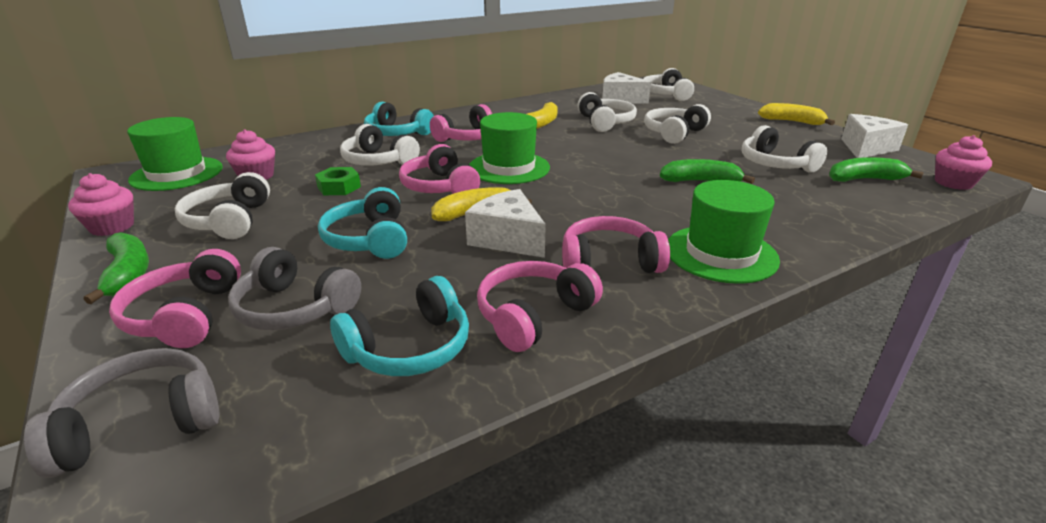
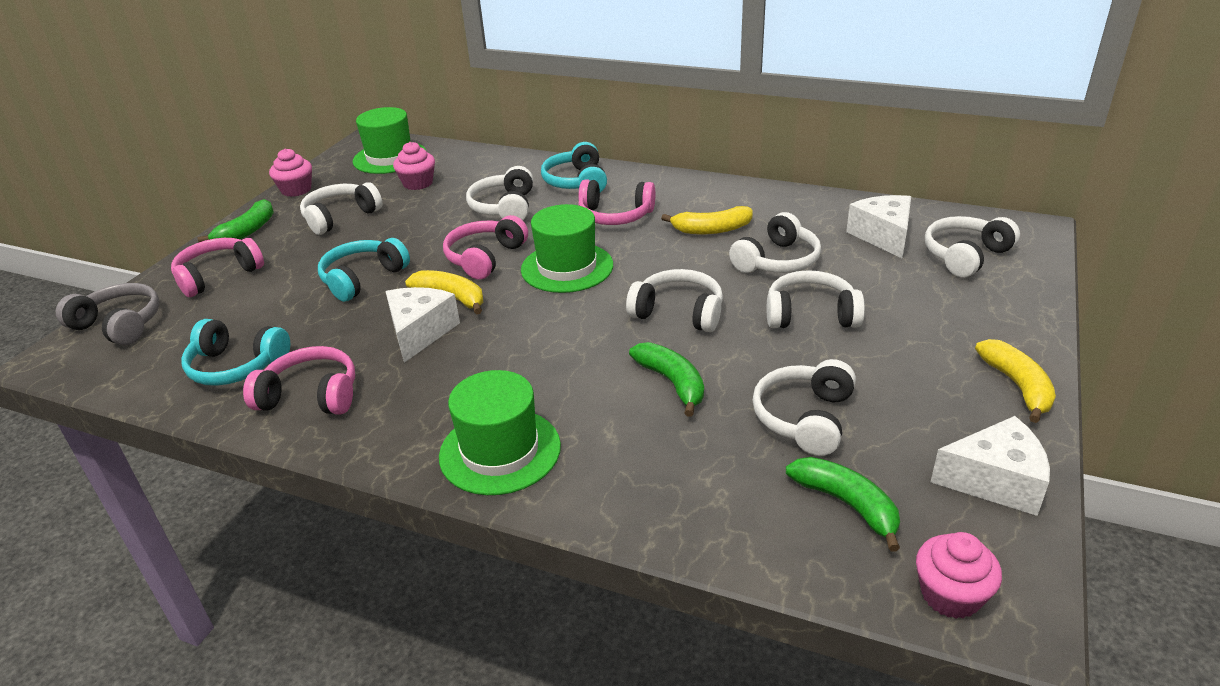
camera: 55 degrees right, 5 degrees up
grey headphones [228,247,361,330] -> none
green nut [315,167,361,195] -> none
pink headphones [562,216,670,273] -> none
none -> white headphones [626,269,723,332]

